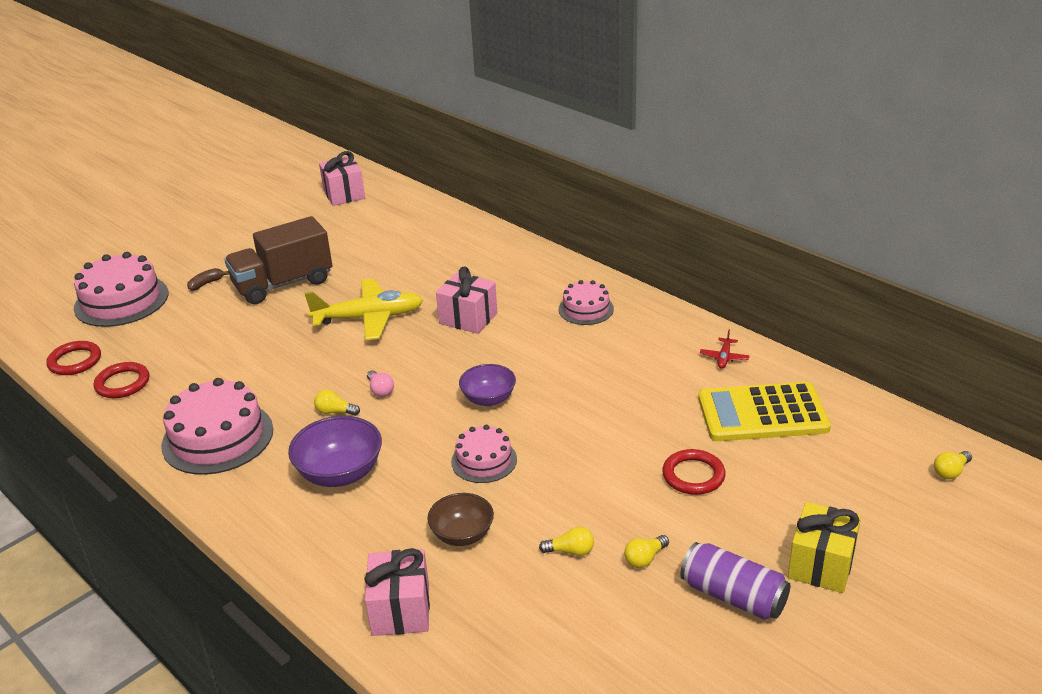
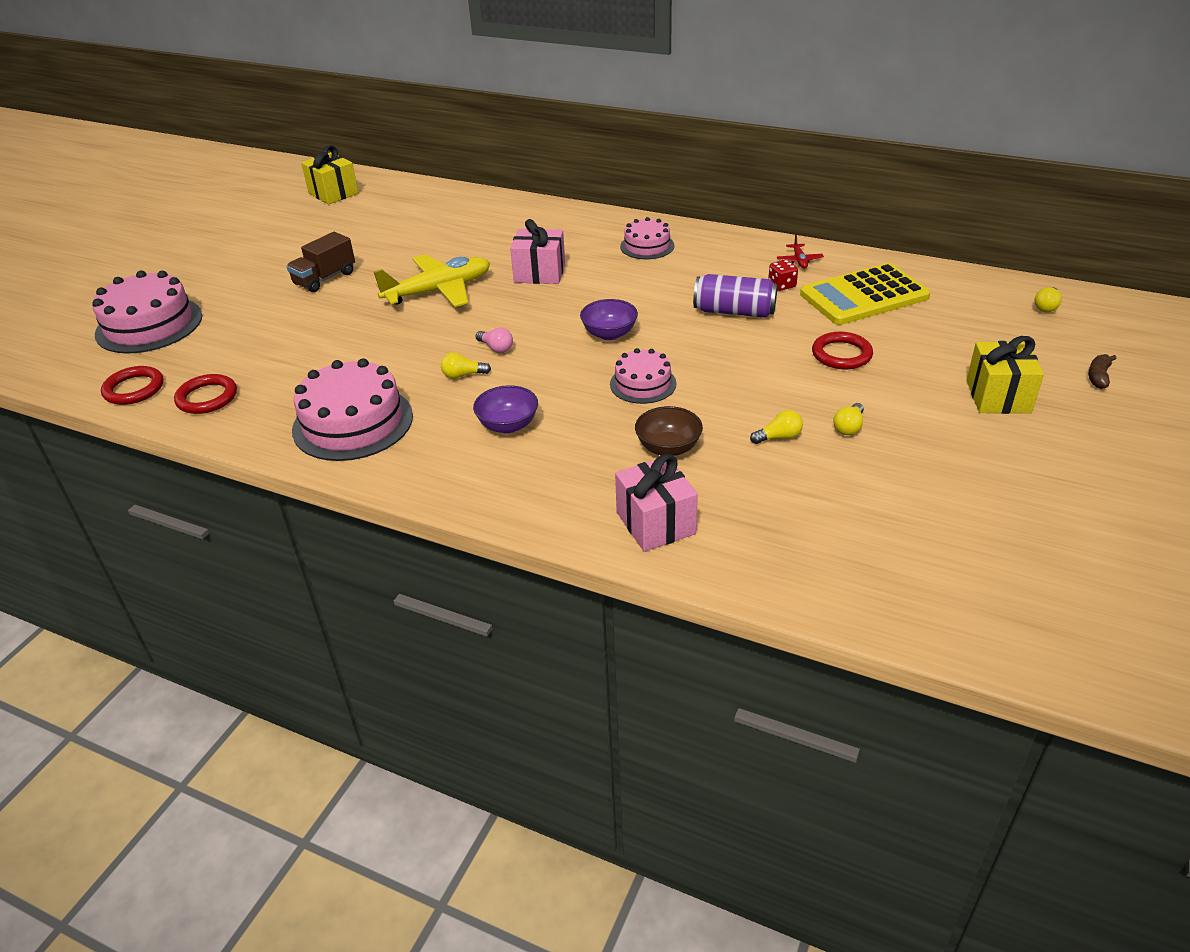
camera: 20 degrees left, 5 degrees up
brown banana [187,268,229,291] -> brown banana moved to [1088,354,1117,389]
brown truck [224,216,332,304] -> brown truck [286,232,355,292], size x0.61
purple bowl [288,416,382,487] -> purple bowl [473,385,538,433], size x0.67
pink gift [319,151,365,206] -> yellow gift [301,145,359,205]
purple can [680,542,790,620] -> purple can moved to [693,274,778,318]
none -> red dice [768,260,798,291]

